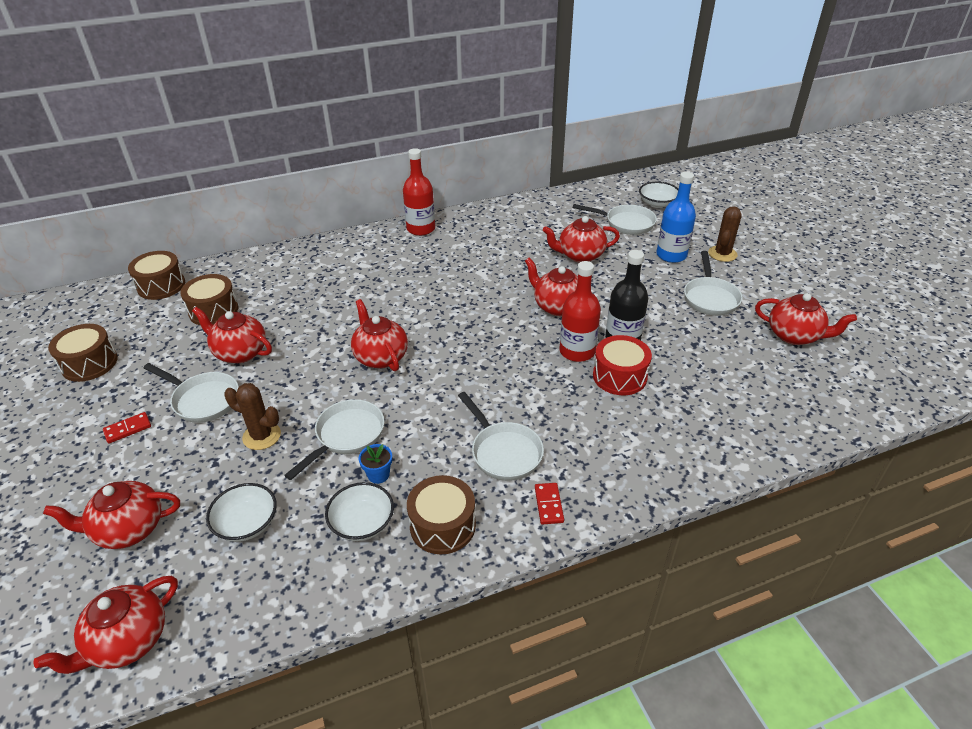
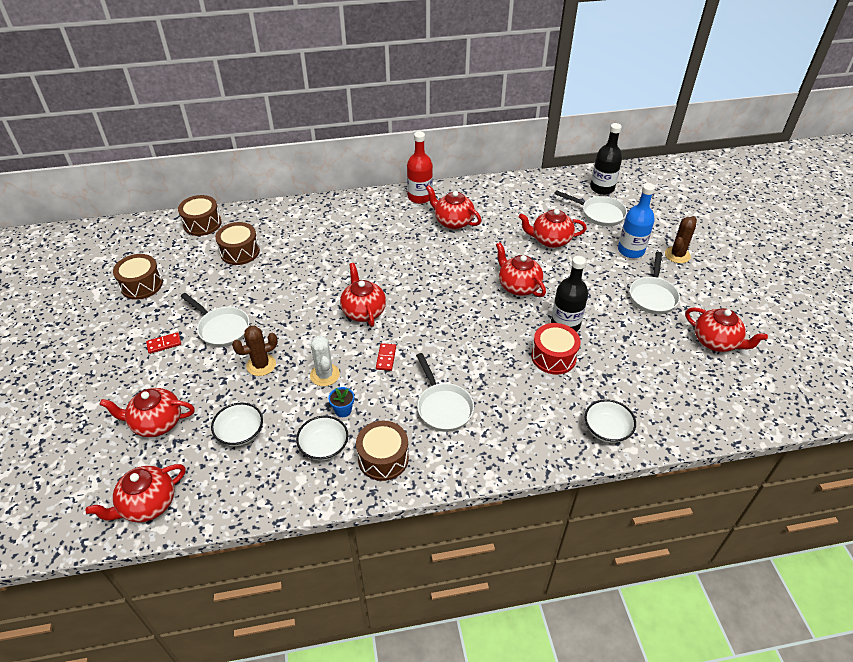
camera: 10 degrees right, 5 degrees up
red teapot [192,307,272,363] -> red teapot moved to [426,185,481,229]
brown cactus [224,383,281,450] -> brown cactus turned 60 degrees counterclockwise [232,326,278,376]
white pan [284,399,384,480] -> white cactus [310,336,340,386]
red domino [535,483,564,525] -> red domino moved to [376,343,396,371]
red bottle [560,261,601,362] -> none
white bowl [639,182,678,208] -> white bowl moved to [585,399,636,443]
none -> black bottle [590,123,622,195]

